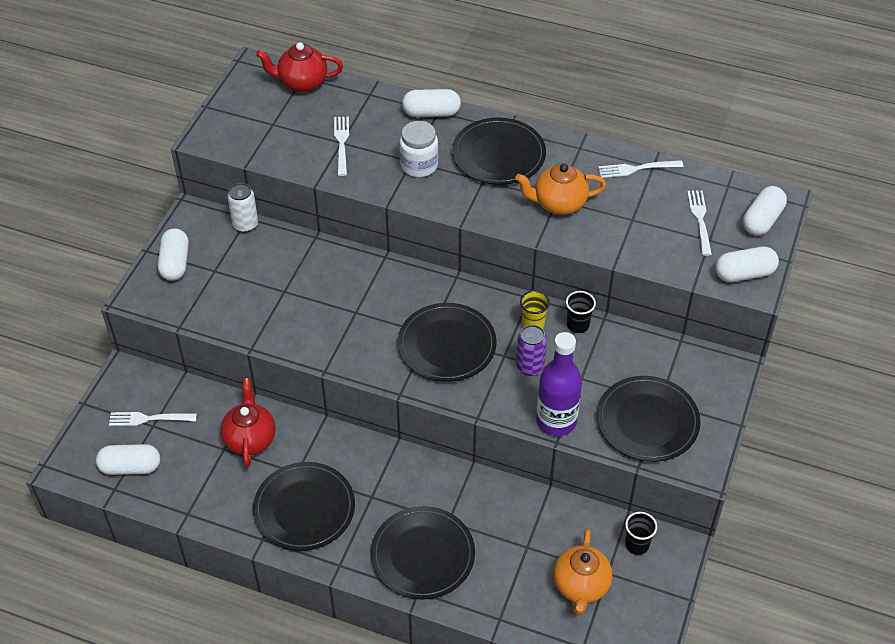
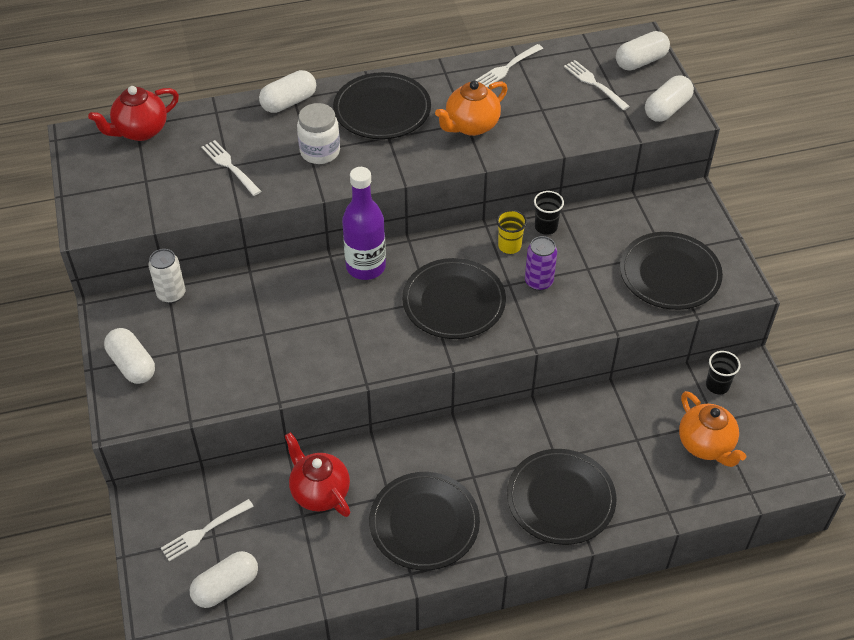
camera: 35 degrees left, 0 degrees up
purple bottle [536,332,582,436] -> purple bottle moved to [342,167,386,280]
white capsule [743,186,787,236] -> white capsule turned 60 degrees clockwise [616,31,670,71]

